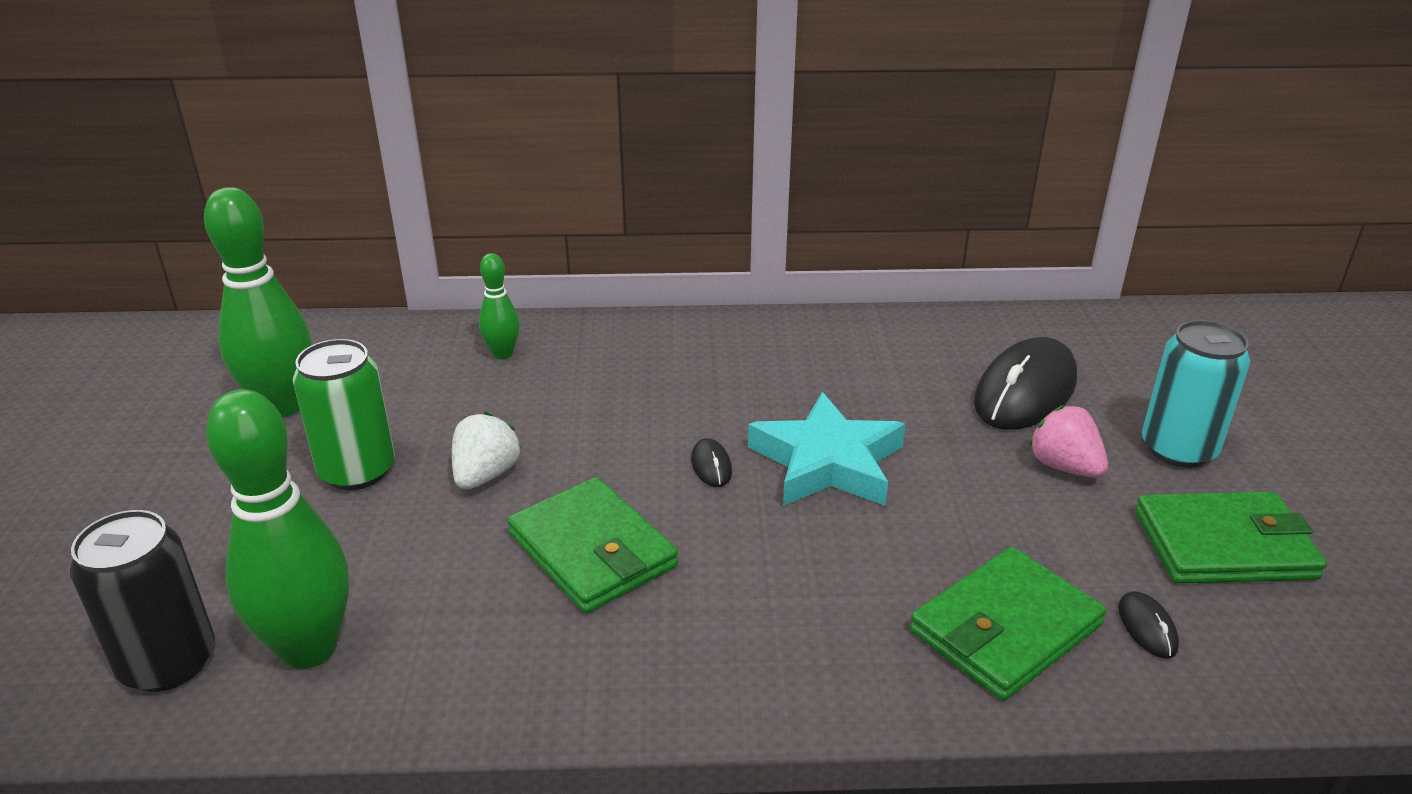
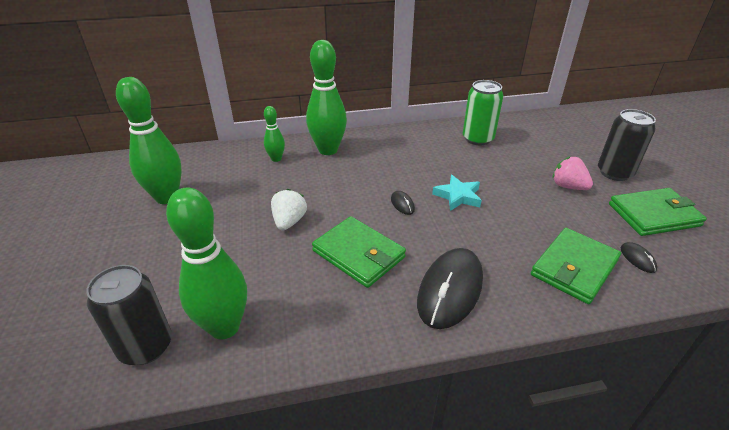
camera: 10 degrees left, 5 degrees up
green can [293,339,395,490] -> green can moved to [463,80,503,145]
turquoise star [748,392,905,506] -> turquoise star [432,175,482,211], size x0.62
black mouse [974,337,1077,429] -> black mouse moved to [417,248,483,329]
turquoise can [1142,320,1250,468] -> black can [598,109,656,181]
none -> green bowling pin [306,40,347,155]

